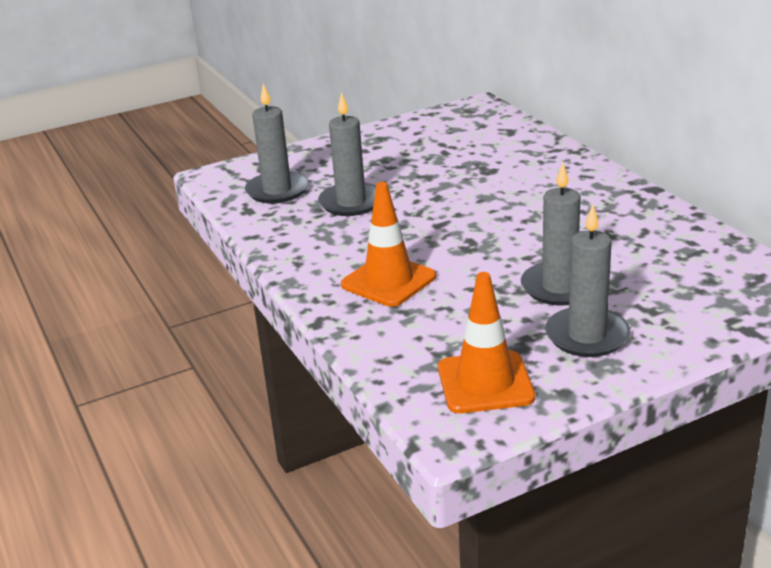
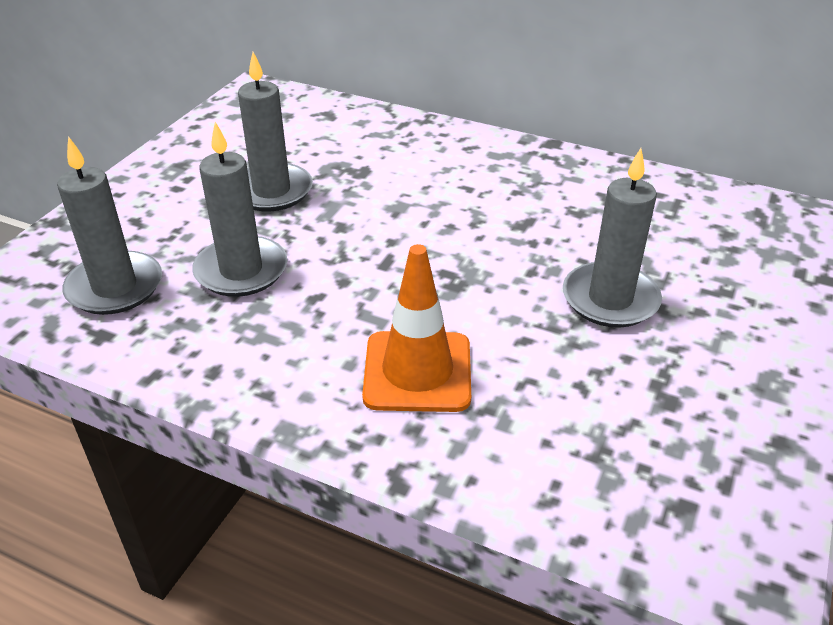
camera: 40 degrees left, 10 degrees up
orange traffic cone [438,272,535,413] -> none
grey candle [545,205,630,357] -> grey candle moved to [238,52,313,212]

